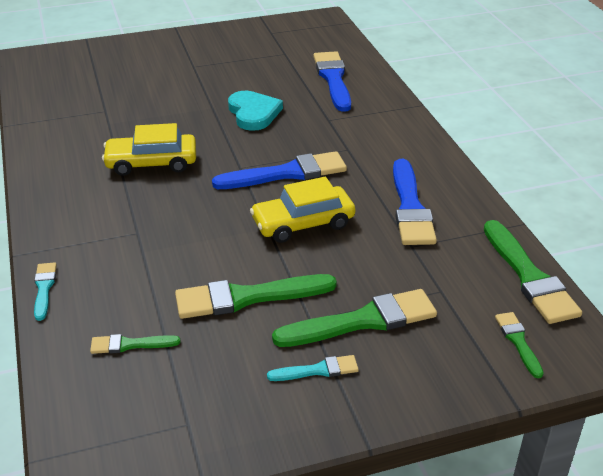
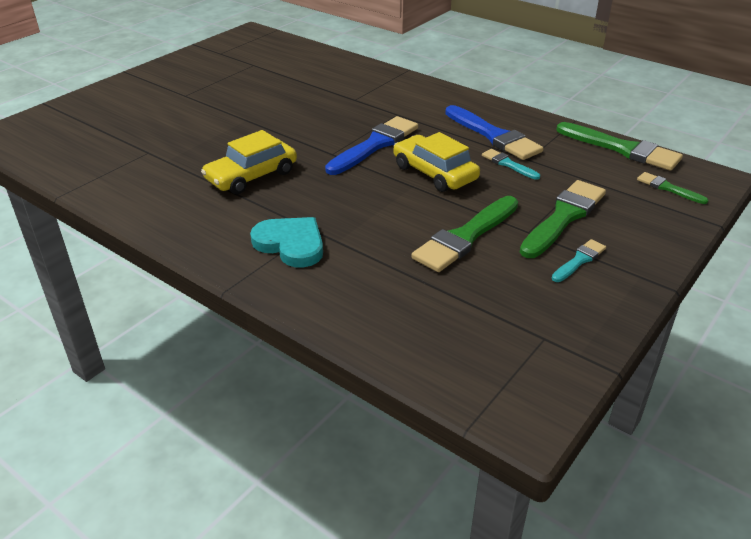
camera: 35 degrees left, 0 degrees up
turquoise brush [34,262,57,321] -> turquoise brush moved to [482,149,540,180]
green brush [90,334,180,354] -> none
turquoise heart [228,91,283,131] -> turquoise heart moved to [250,217,323,267]
yellow car [250,177,355,243] -> yellow car turned 105 degrees clockwise [393,132,480,192]
blue brush [314,51,351,112] -> none

